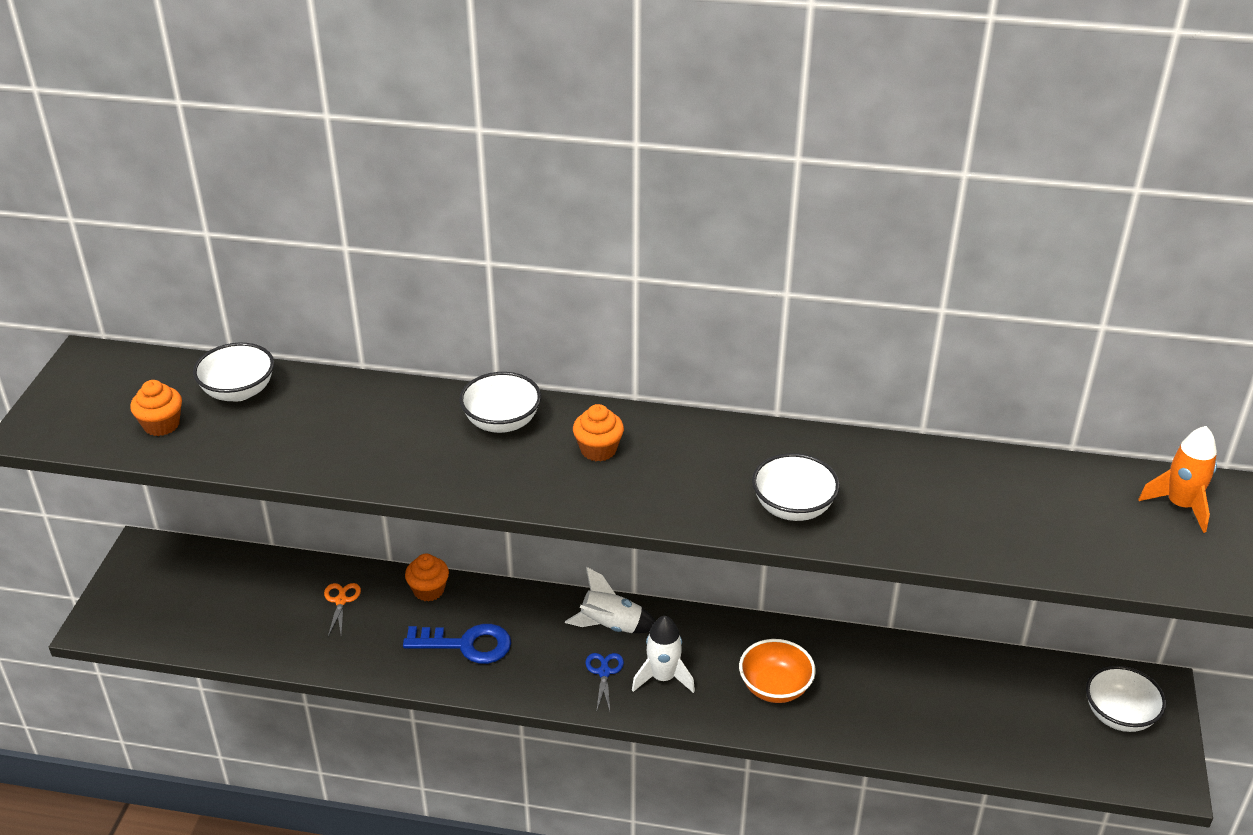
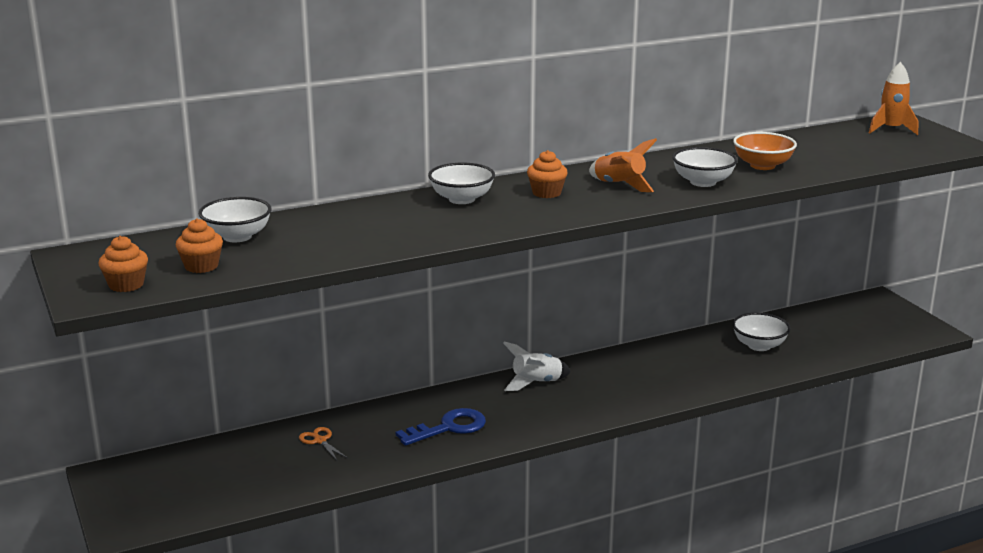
camera: 35 degrees left, 15 degrees down
orange cupcake [405,554,449,602] -> orange cupcake moved to [98,236,148,292]
blue scissors [585,653,624,712] -> none
white rocket [632,616,695,693] -> none
orange bowl [739,639,816,703] -> orange bowl moved to [733,132,797,170]
white bowl [1086,666,1166,732] -> white bowl moved to [732,313,791,351]
none -> orange rocket [589,138,657,192]

